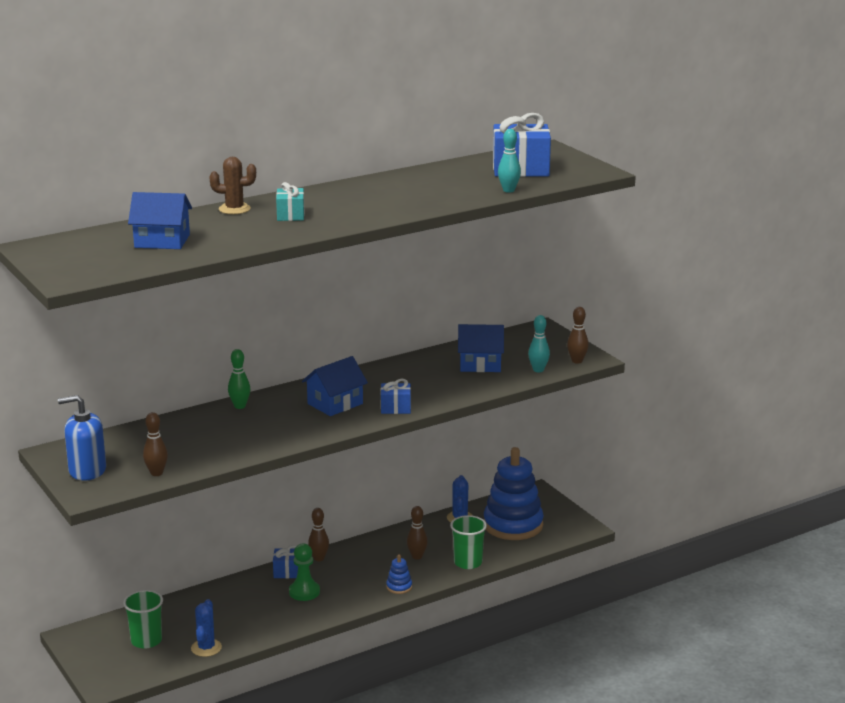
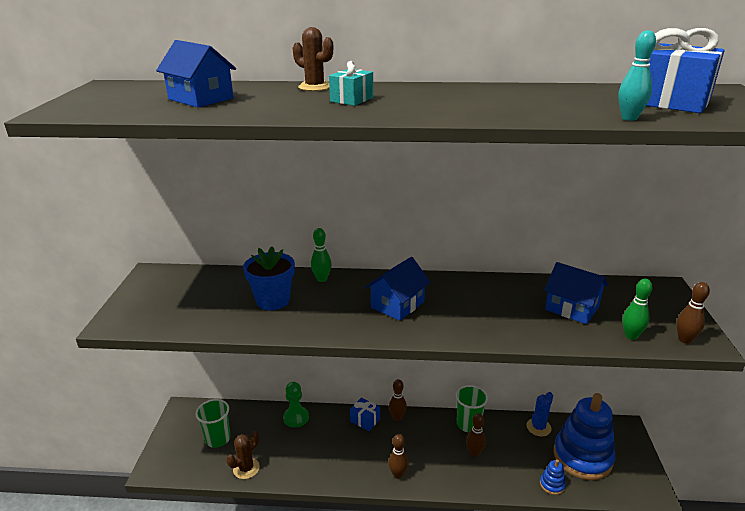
camera: 35 degrees right, 5 degrees up
blue soap dispenser [58,395,106,481] -> none
brown bowling pin [143,412,168,476] -> brown bowling pin moved to [388,434,408,479]
blue cactus [191,599,222,657] -> brown cactus [226,431,260,479]
green pawn [289,543,320,601] -> green pawn moved to [283,382,309,428]
blue house [302,356,368,416] -> blue house turned 45 degrees counterclockwise [366,257,430,321]
blue gift [381,379,411,414] -> none
blue stacking toy [386,554,412,594] -> blue stacking toy moved to [540,459,566,495]
green cup [450,515,487,569] -> green cup moved to [456,385,488,432]
turquoise bowling pin [528,315,550,373] -> green bowling pin [623,279,653,340]
none -> blue flower pot [243,246,295,310]

